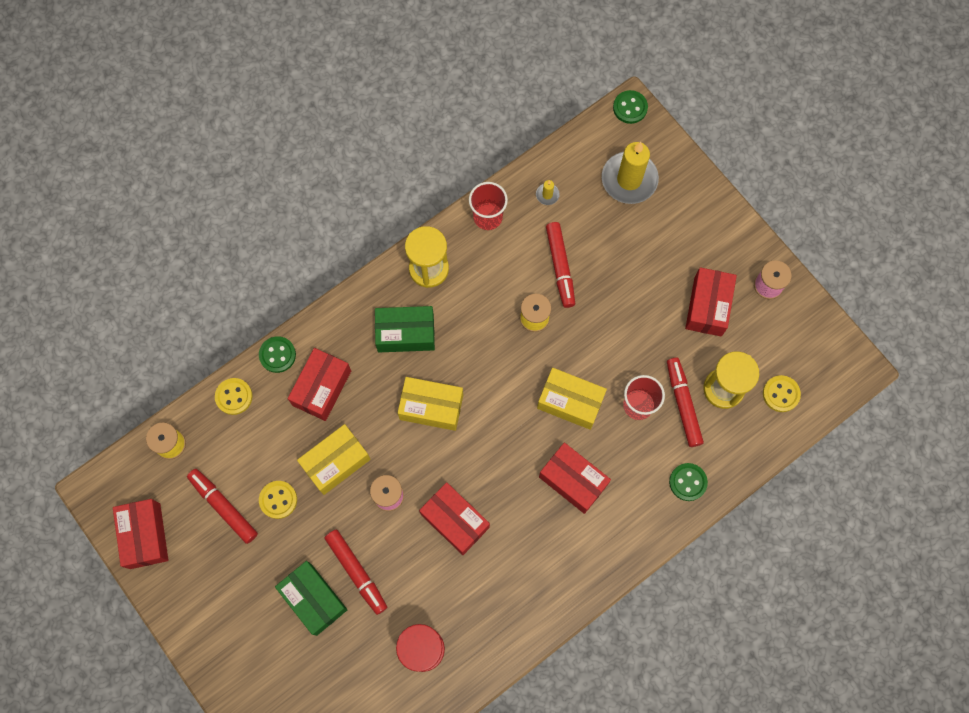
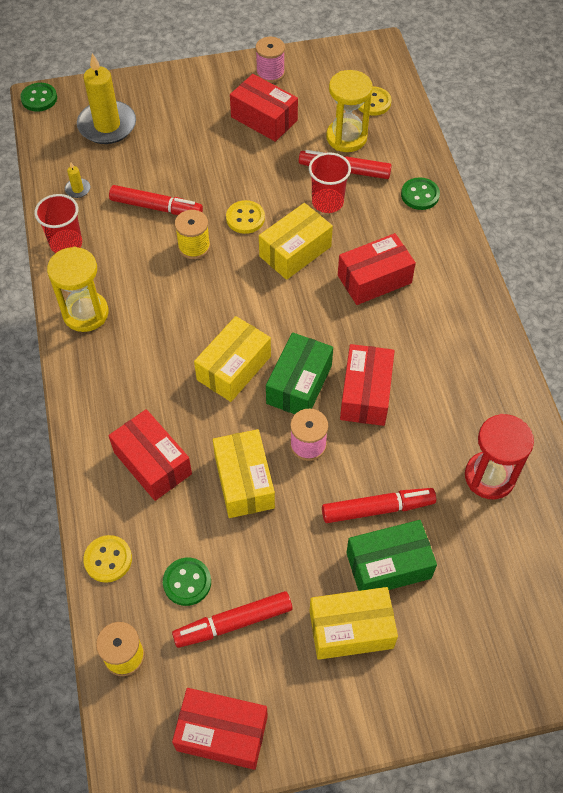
camera: 65 degrees left, 15 degrees down
green button [259,336,296,373] -> green button moved to [163,558,211,606]
yellow button [259,481,297,519] -> yellow button moved to [226,200,265,234]
green box [375,306,435,352] -> green box moved to [266,333,333,414]
red box [419,482,490,555] -> red box turned 60 degrees counterclockwise [340,344,394,426]
none -> yellow box [310,587,398,660]

